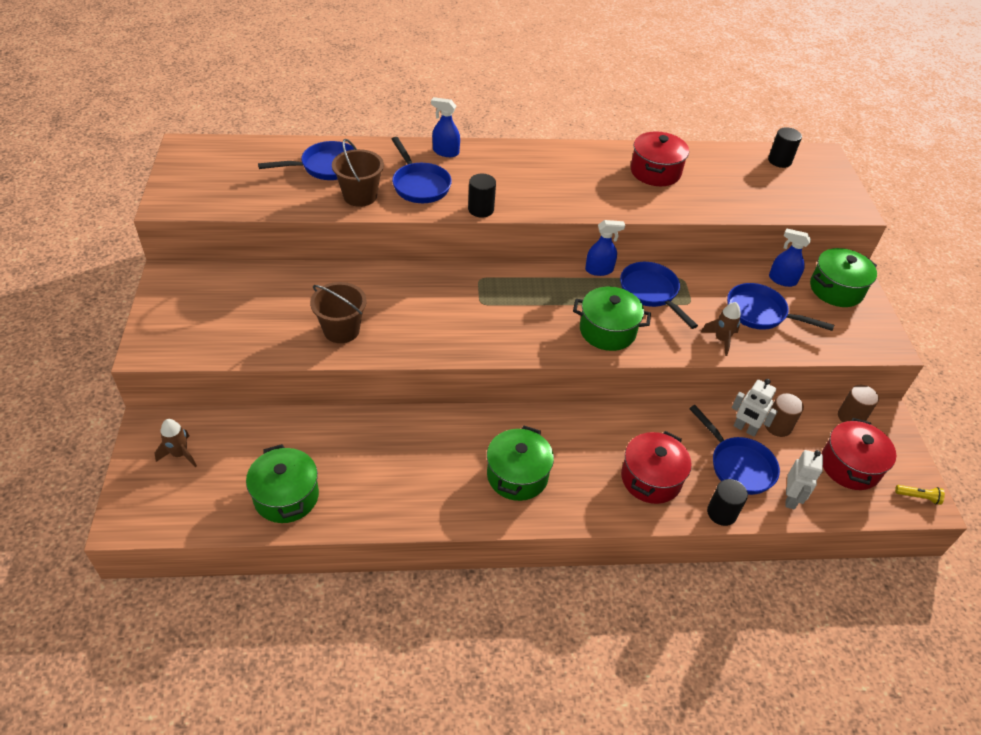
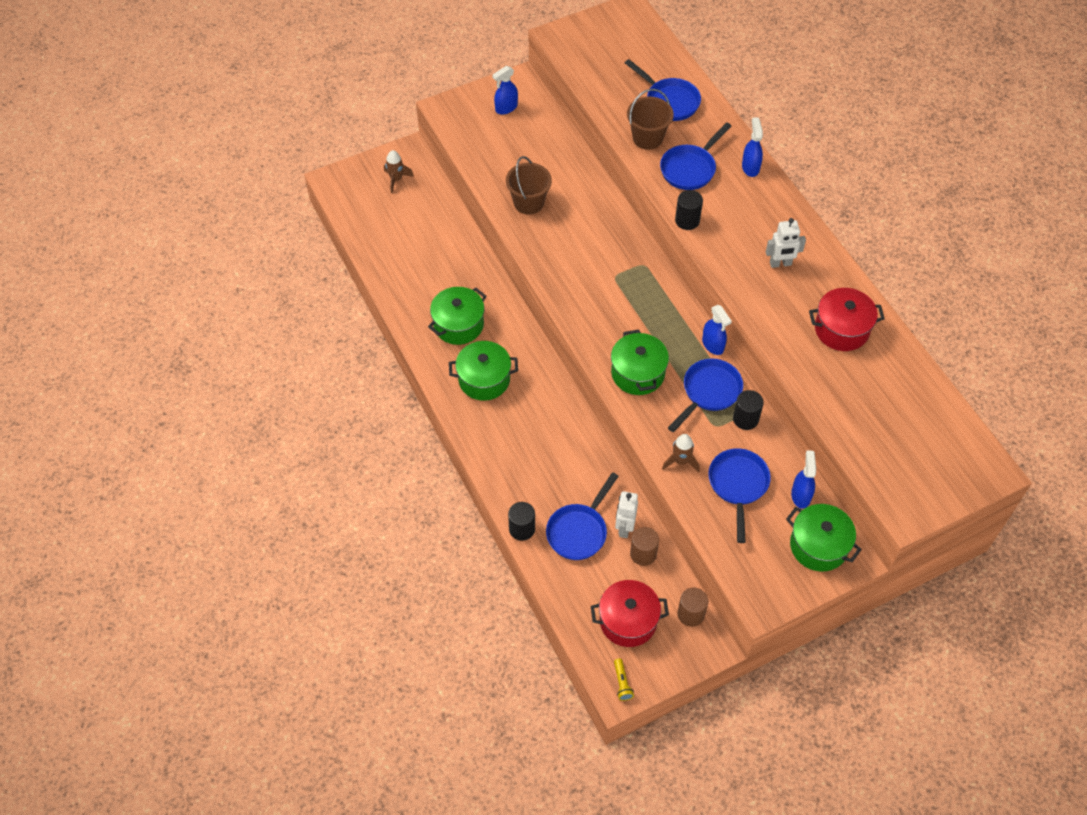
camera: 70 degrees right, 10 degrees up
green pot [246,444,319,523] -> green pot moved to [428,287,487,345]
red pot [621,431,692,504] -> none
black cylinder [768,127,802,168] -> black cylinder moved to [733,390,764,430]
white robot [785,450,823,509] -> white robot moved to [766,218,806,268]
none -> blue spray bottle [492,66,518,115]

